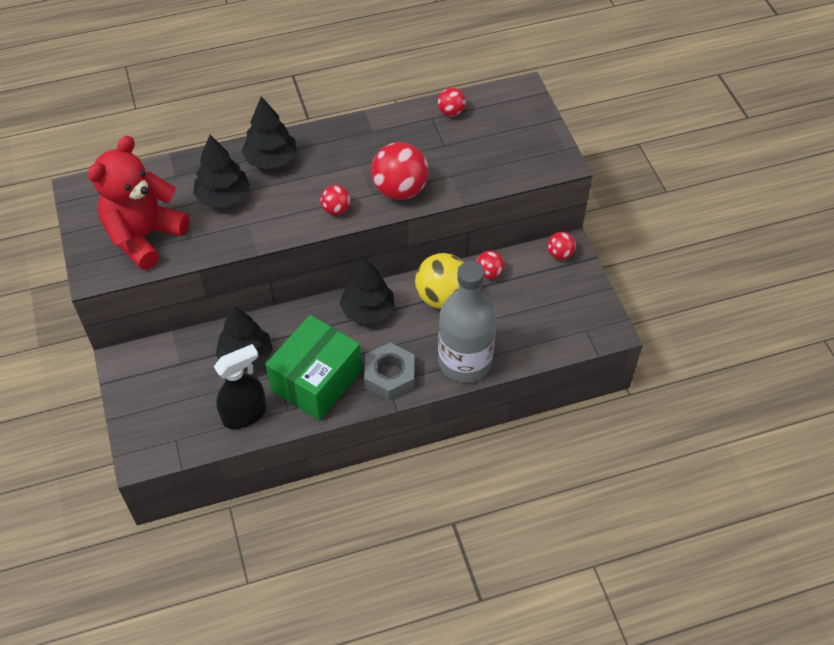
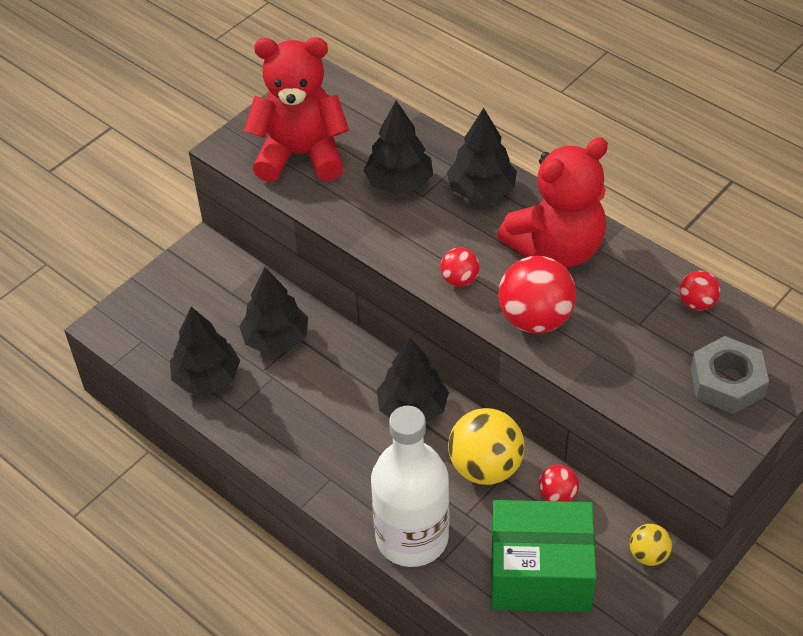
camera: 60 degrees right, 5 degrees down
black spray bottle [214,344,267,429] -> black tree [170,307,240,393]
green box [265,315,362,421] -> green box moved to [491,500,597,612]
grey nut [364,342,415,400] -> grey nut moved to [690,336,769,414]
grey bottle [438,261,497,383] -> white bottle [371,406,449,567]
red ball [547,232,576,260] -> yellow ball [630,524,672,566]
none -> red teddy bear [497,137,608,268]

